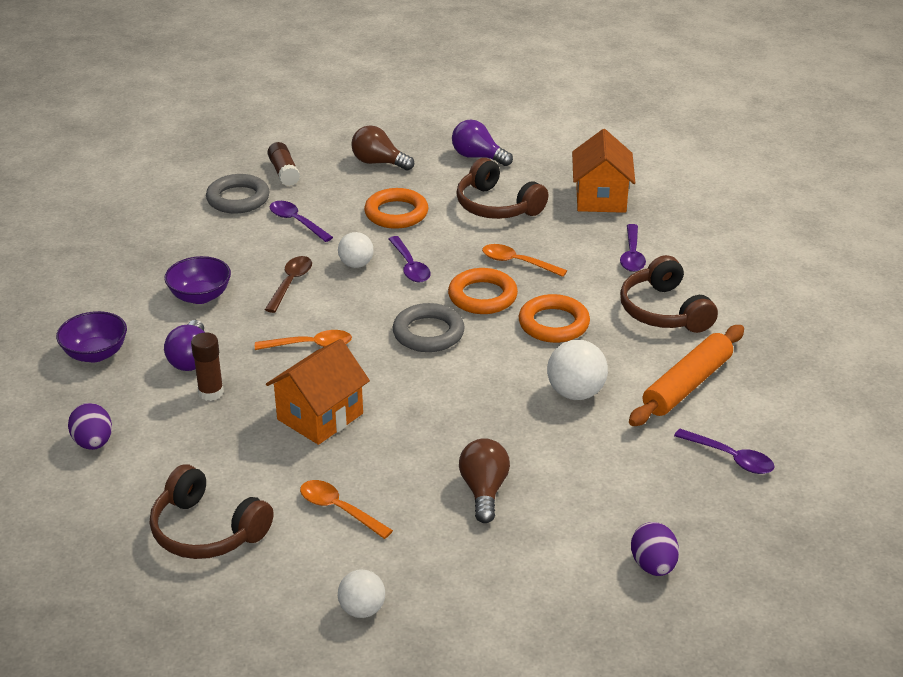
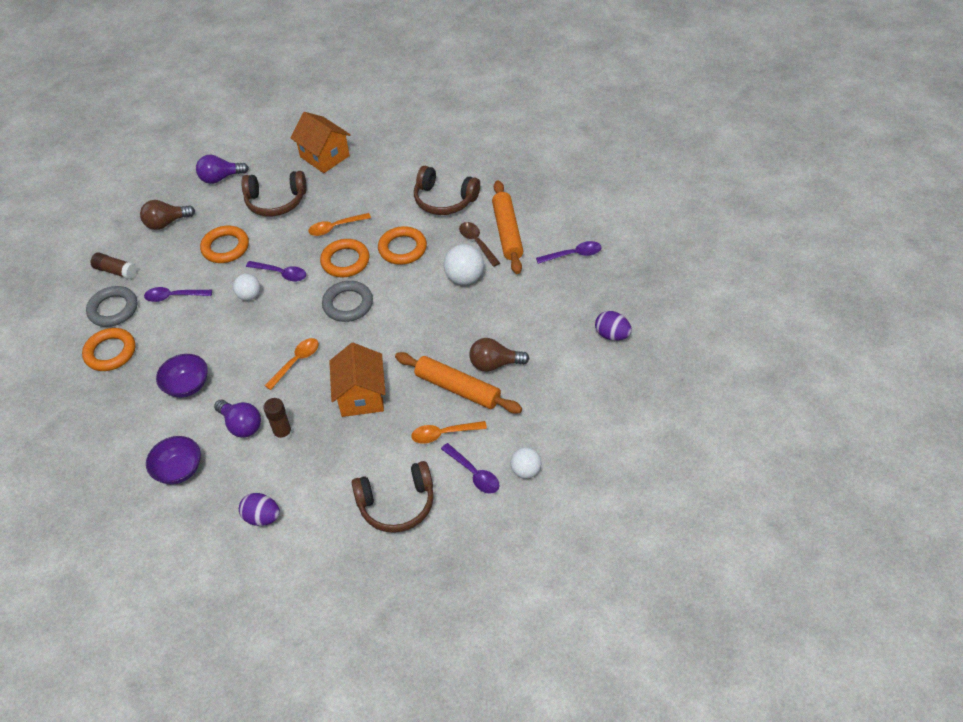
camera: 45 degrees left, 15 degrees up
brown spoon [265,256,312,313] -> brown spoon moved to [459,222,500,267]
brown light bulb [459,438,510,523] -> brown light bulb turned 45 degrees counterclockwise [469,338,530,372]
purple spoon [620,224,646,272] -> purple spoon moved to [441,443,500,494]
none -> orange ring [82,328,135,371]
none -> orange rolling pin [395,352,522,414]

